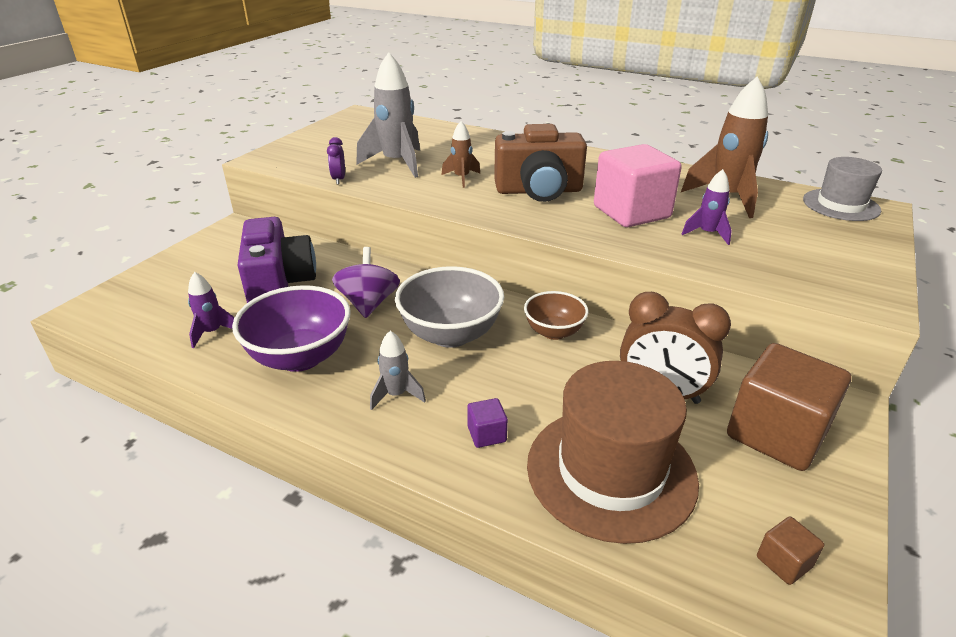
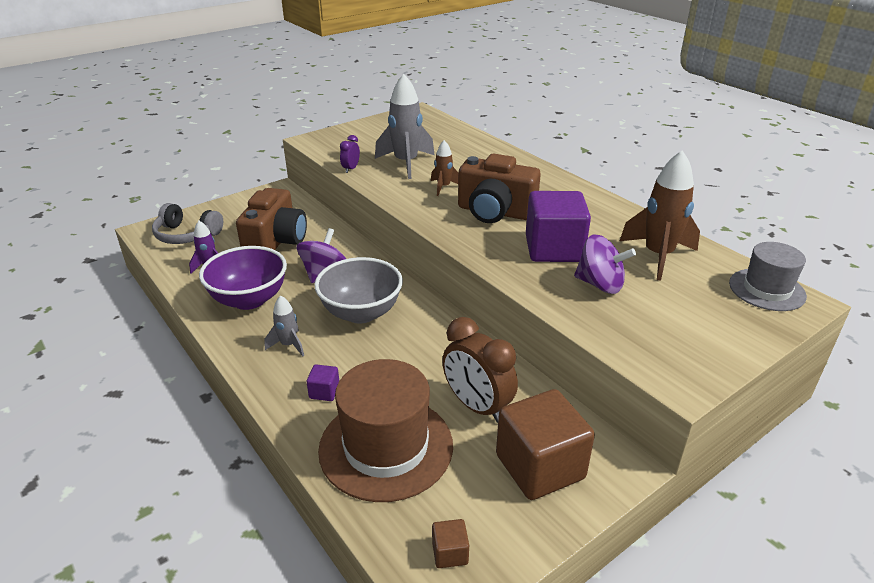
camera: 25 degrees right, 0 degrees up
purple camera [238,217,316,303] -> brown camera [236,188,307,250]
brown bowl [524,291,588,340] -> none
pink cube [594,144,682,227] -> purple cube [526,191,591,262]
purple rocket [682,169,732,245] -> purple spinning top [574,234,636,294]
none -> grey headphones [152,203,223,244]

